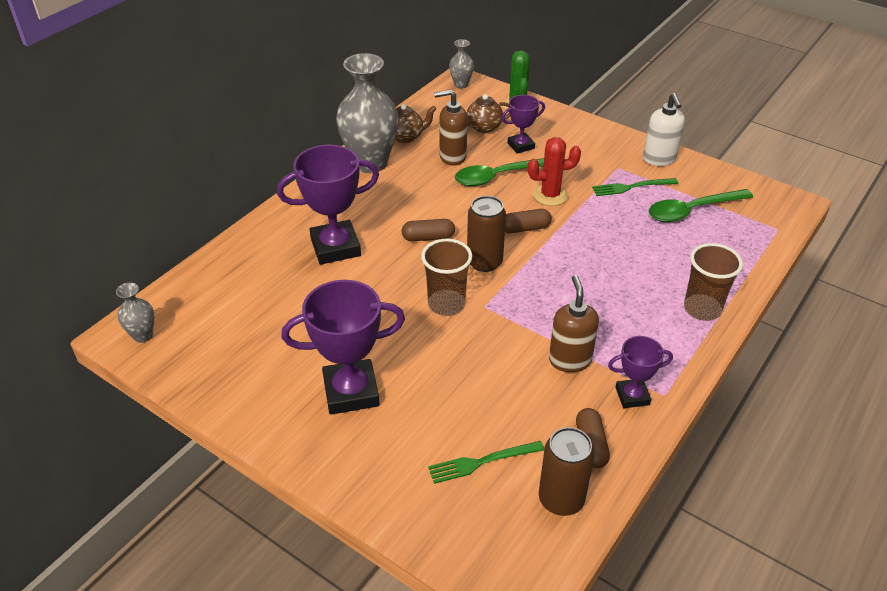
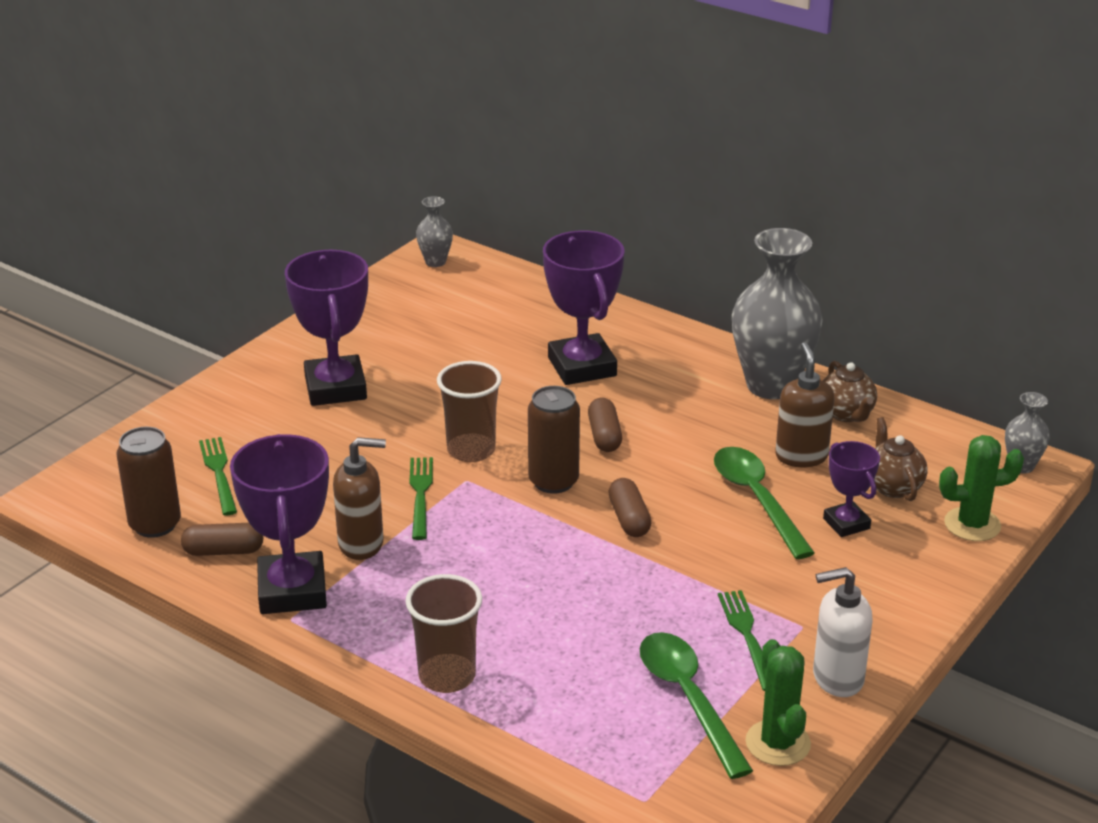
camera: 90 degrees right, 10 degrees down
red cactus [528,137,581,206] -> none
purple trophy [608,336,673,408] -> purple trophy [230,434,329,614], size x1.80
none -> green fork [409,457,433,540]
none -> green cactus [745,639,811,766]

